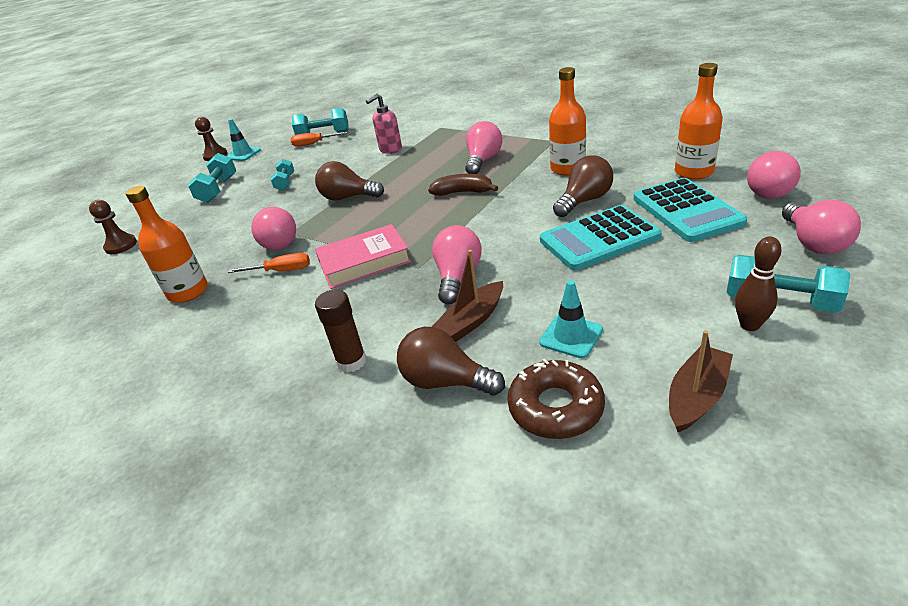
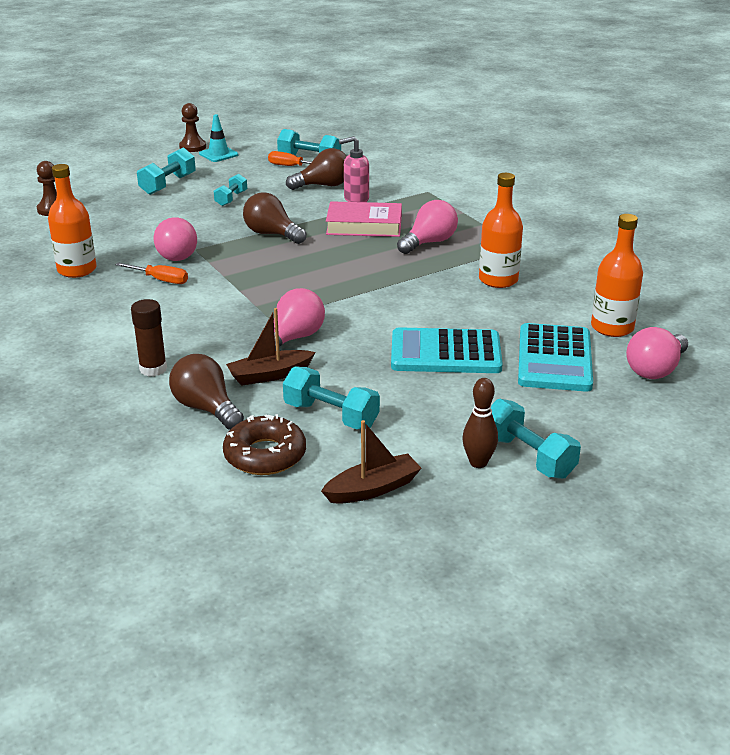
camera: 20 degrees right, 5 degrees down
pink book [315,224,411,289] -> pink book moved to [326,201,402,237]
brown banana [428,174,498,196] -> none
turquoise traffic cone [539,280,603,358] -> turquoise dumbbell [283,366,380,429]
brown light bulb [553,155,613,217] -> brown light bulb moved to [286,148,347,190]
pink light bulb [782,200,861,254] -> none

